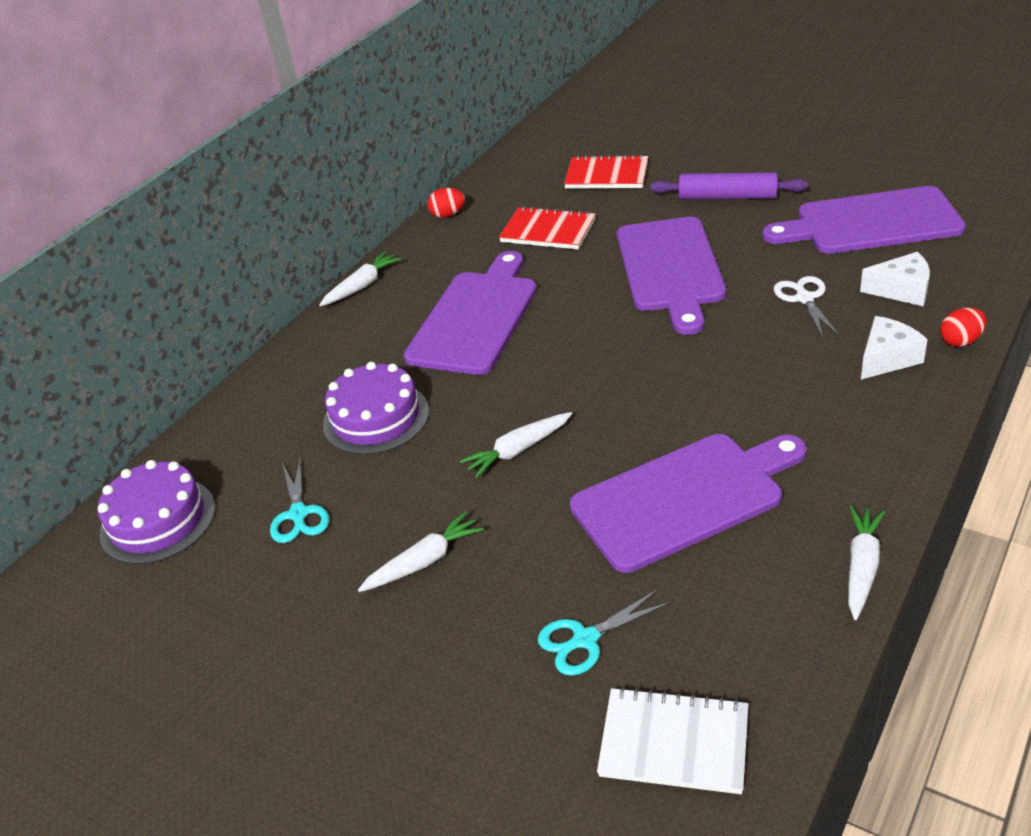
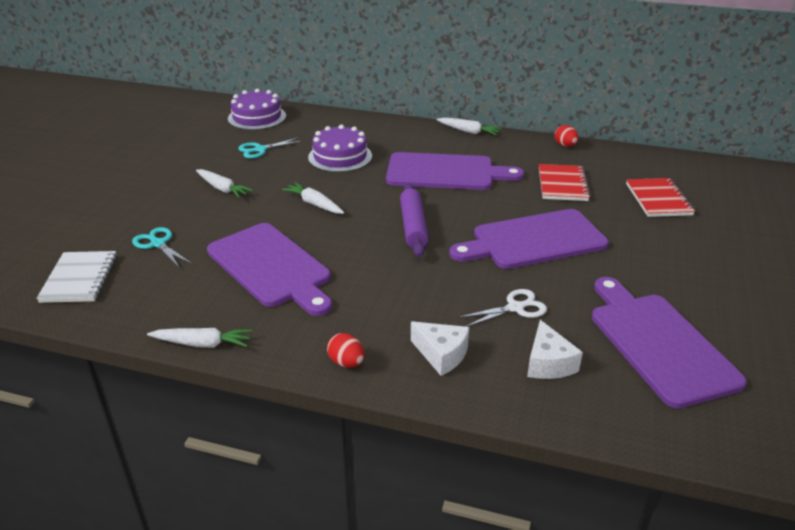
camera: 70 degrees right, 5 degrees down
purple rolling pin [650,172,808,200] -> purple rolling pin moved to [400,183,429,257]
red egg [940,307,987,347] -> red egg moved to [327,333,365,368]

